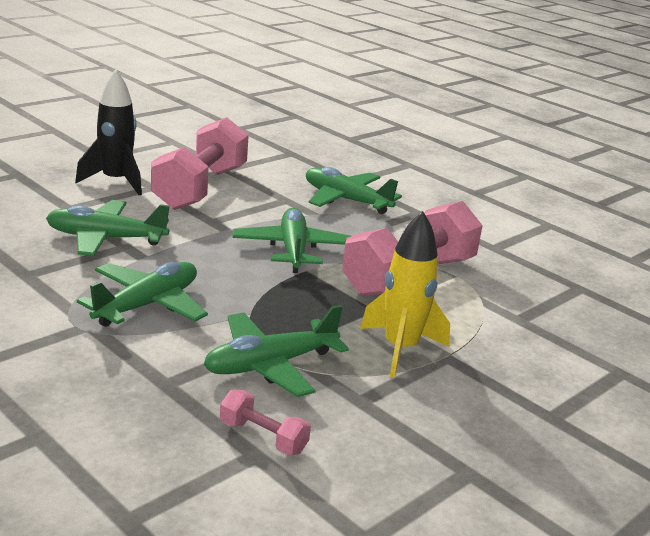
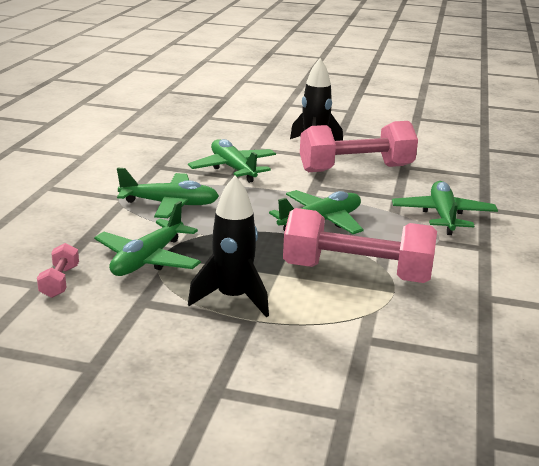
camera: 60 degrees right, 0 degrees up
green plane [203,305,349,397] -> green plane turned 90 degrees counterclockwise [94,201,201,276]
yellow rocket [360,211,450,378] -> black rocket [188,176,269,317]

